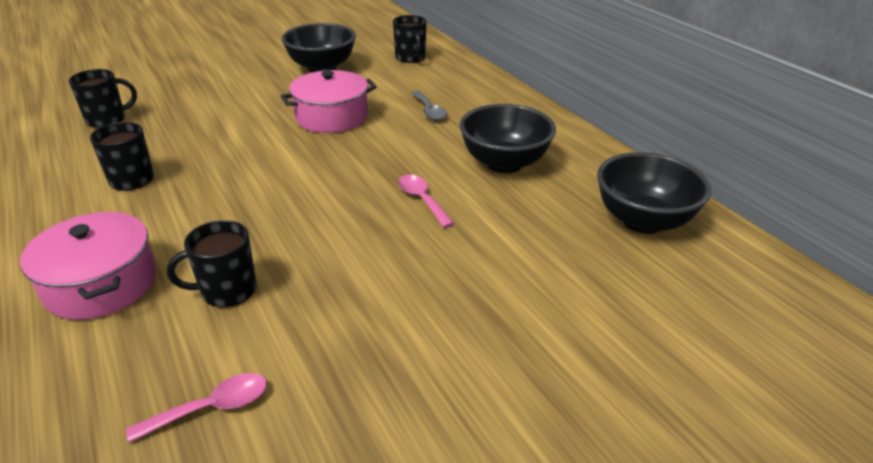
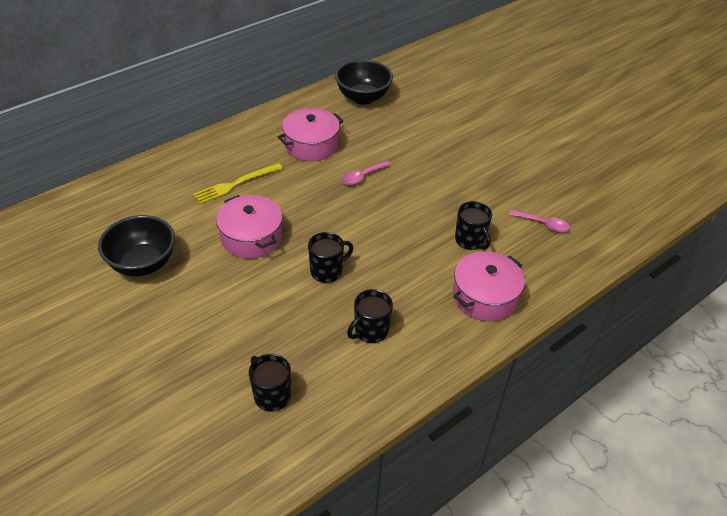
camera: 100 degrees left, 10 degrees up
pink spoon [126,373,267,443] -> pink spoon turned 150 degrees clockwise [509,210,570,232]
black mug [393,15,427,63] -> black mug moved to [308,232,353,283]
grey spoon [411,90,447,120] -> yellow fork [193,163,283,204]
black bowl [460,104,556,173] -> pink pot [278,108,343,161]

